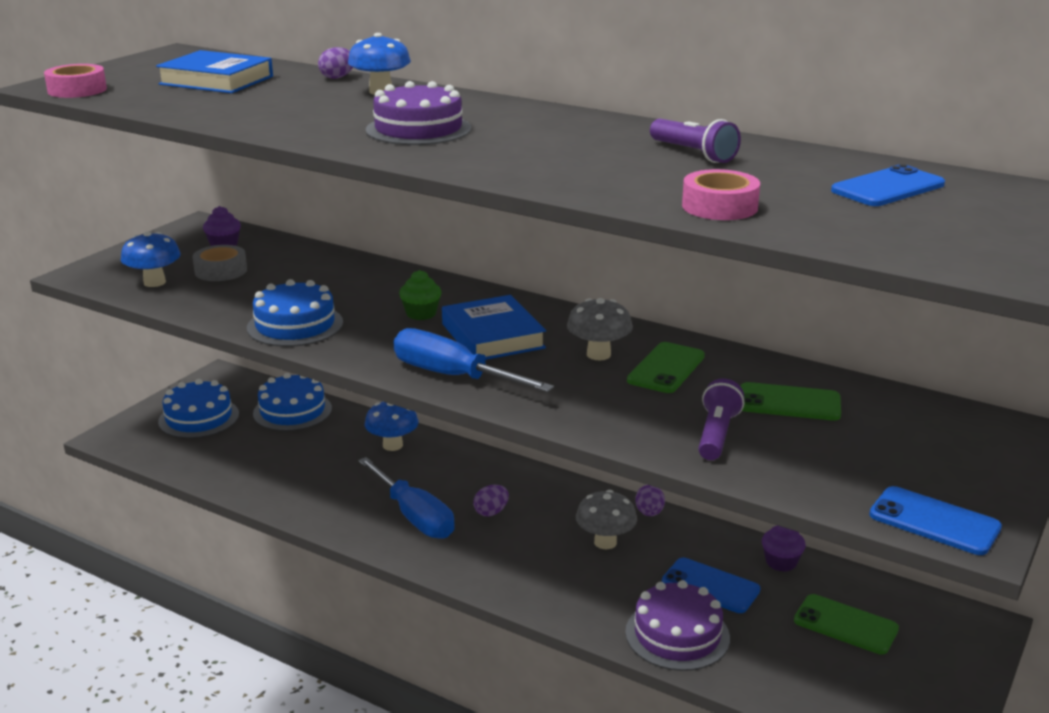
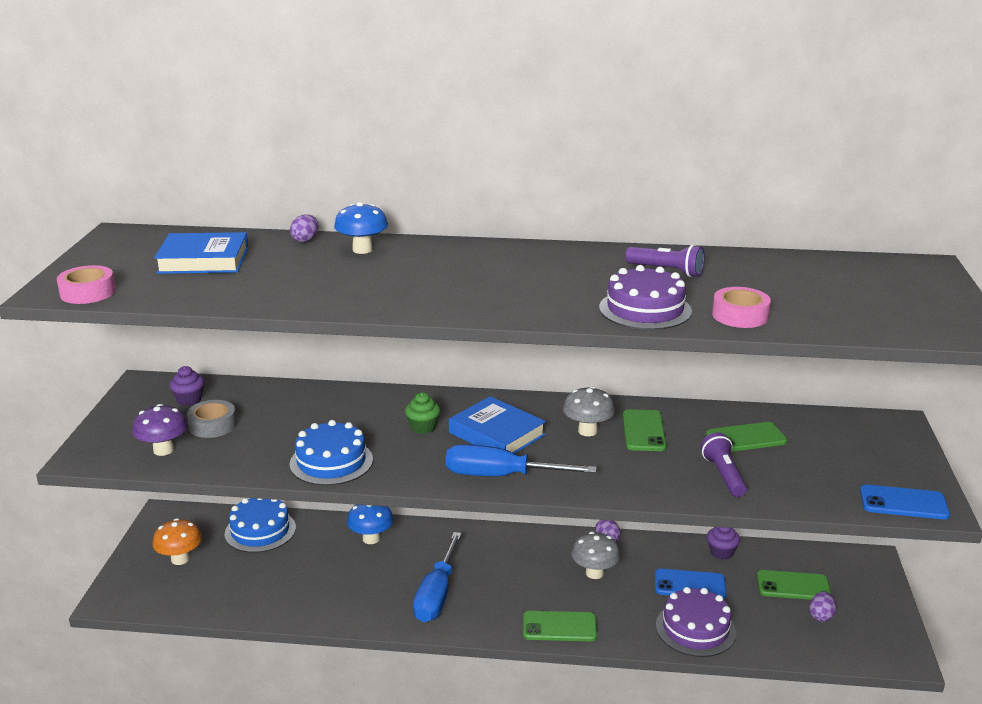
camera: 25 degrees left, 0 degrees up
blue mushroom [121,231,181,287] -> purple mushroom [132,404,188,456]
blue cake [158,379,239,438] -> orange mushroom [152,518,202,565]
blue screwdriver [358,457,454,539] -> blue screwdriver turned 75 degrees clockwise [413,532,462,622]
purple cake [366,81,471,145] -> purple cake moved to [599,265,692,330]
purple egg [473,485,509,516] -> purple egg moved to [809,591,836,622]
blue phone [831,164,945,206] -> none
none -> green phone [523,611,597,641]

